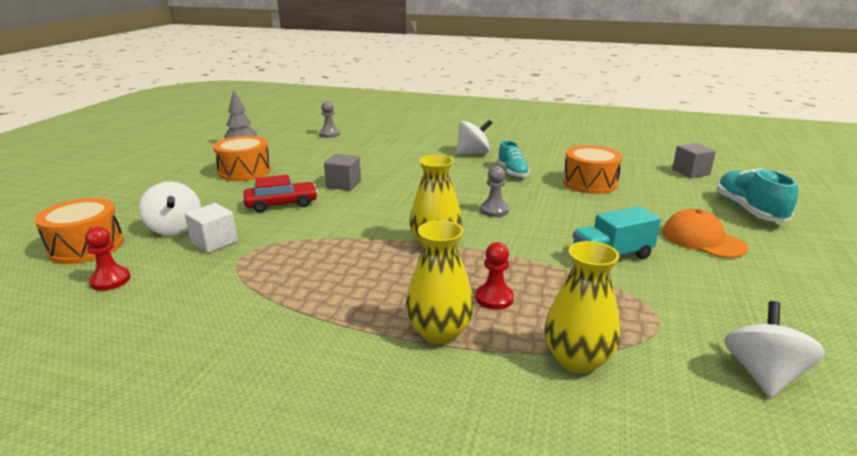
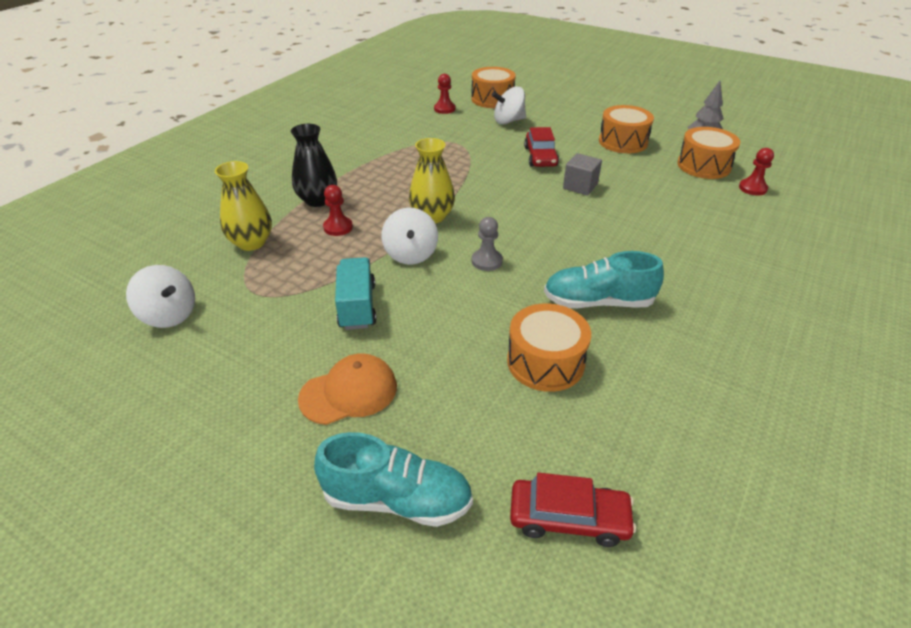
camera: 105 degrees right, 15 degrees up
white cube [185,203,238,253] -> none
grey pawn [319,101,340,138] -> red pawn [739,148,774,196]
yellow vase [405,220,474,344] -> black vase [291,124,337,207]
white spinning top [456,120,492,155] -> white spinning top moved to [381,208,438,265]
turquoise shoe [497,141,530,178] -> turquoise shoe [544,251,664,308], size x1.52
grey cube [672,143,716,178] -> red car [510,473,636,547]
none -> orange drum [677,127,740,179]

